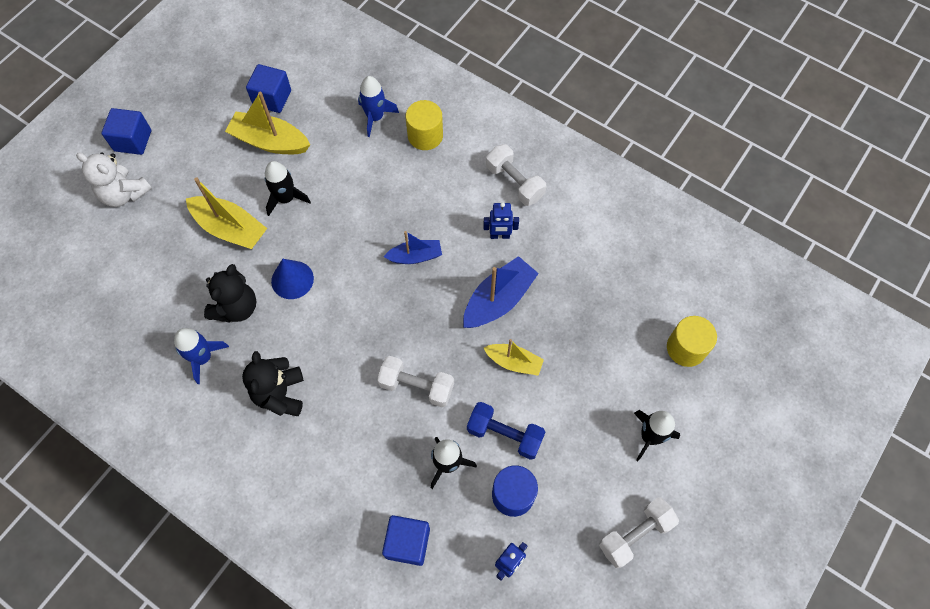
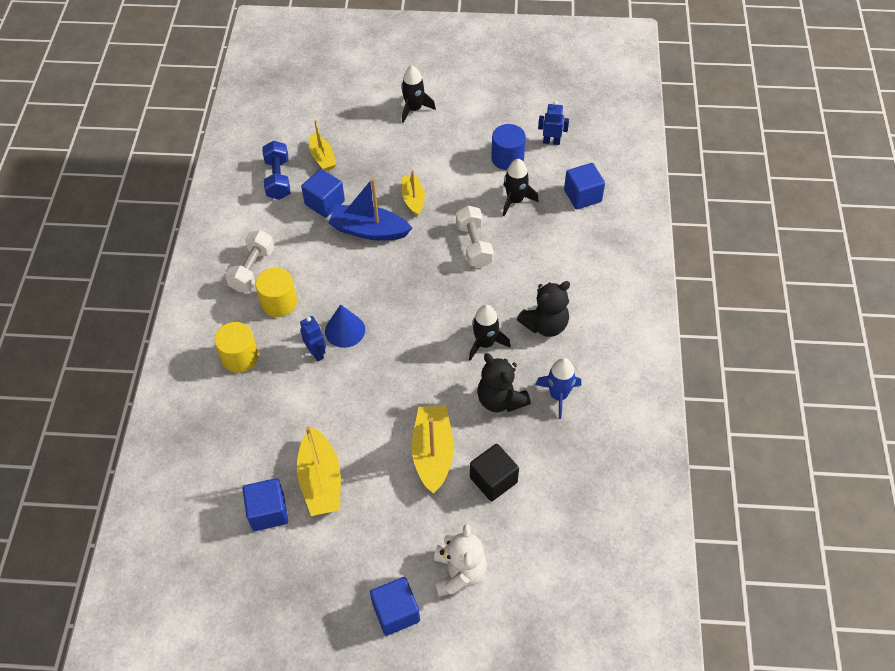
camera: 120 degrees left, 10 degrees down
black teddy bear [204,264,256,323] -> black teddy bear turned 120 degrees counterclockwise [477,353,531,412]
black rocket [265,161,311,216] -> black rocket moved to [469,305,511,361]
blue cone [271,259,314,299] -> blue cone moved to [325,304,365,348]
blue rocket [358,76,399,137] -> none
blue boat [384,231,442,264] -> none
blue dumbbell [467,402,545,460] -> blue dumbbell moved to [262,141,290,200]
blue robot [483,202,519,239] -> blue robot moved to [300,316,326,361]
white dumbbell [599,497,679,568] -> none
yellow cylinder [667,316,717,367] -> yellow cylinder moved to [255,268,297,317]
none -> blue cube [301,169,345,218]
none -> yellow boat [309,120,336,171]
none -> black cube [470,444,519,501]

